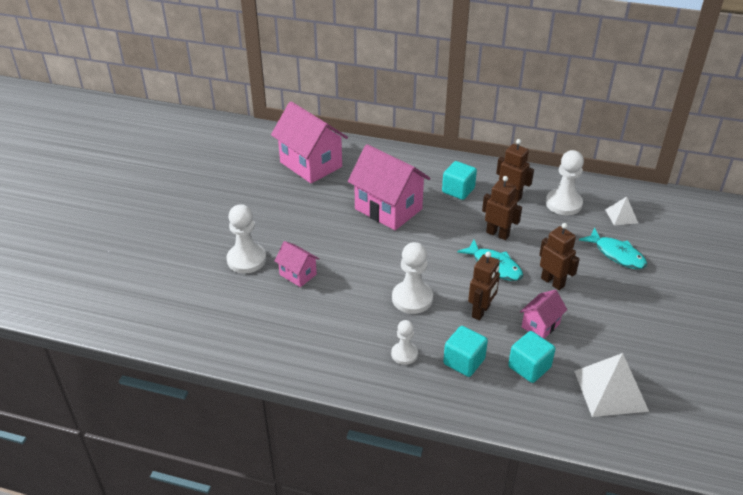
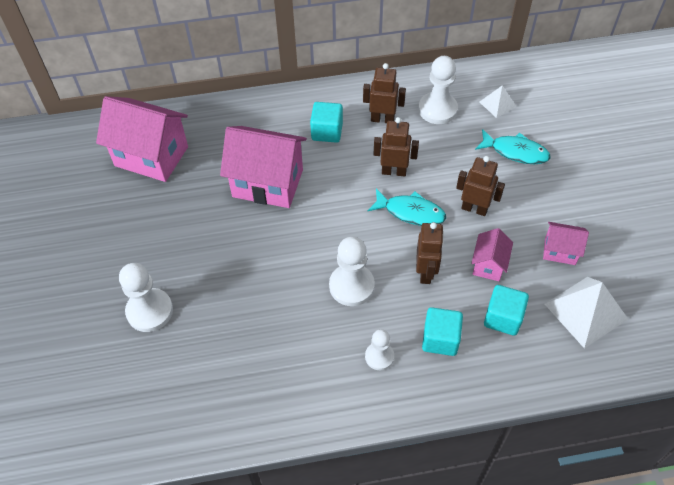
camera: 25 degrees left, 15 degrees up
pink house [275,241,319,287] -> pink house moved to [543,222,589,265]

